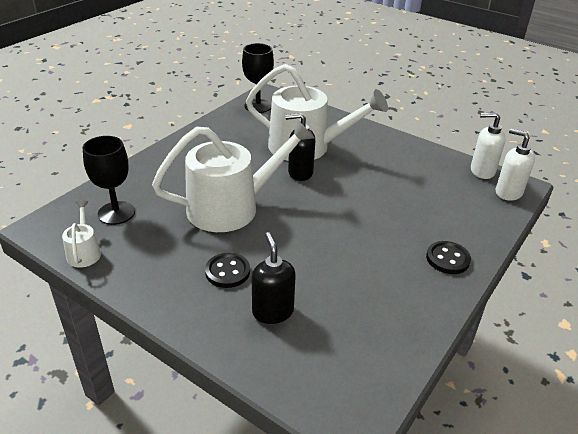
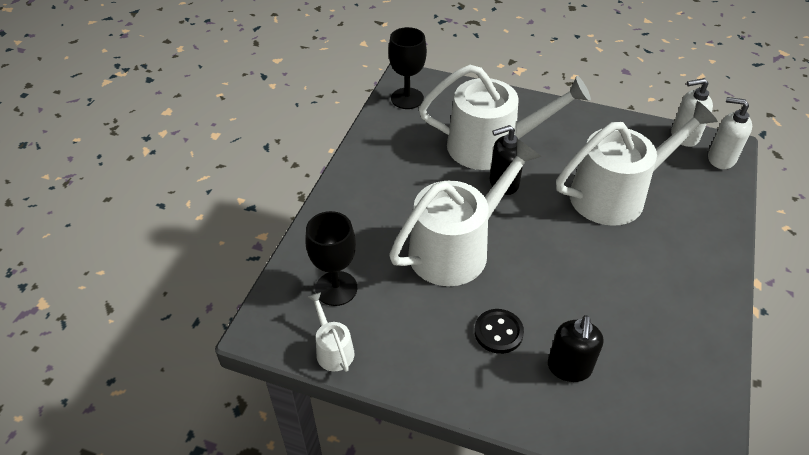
camera: 15 degrees left, 10 degrees up
black soap dispenser [252,232,296,324] -> black soap dispenser turned 135 degrees counterclockwise [548,315,603,382]
black button [426,241,471,274] -> none
none -> white watering can [556,101,718,226]

